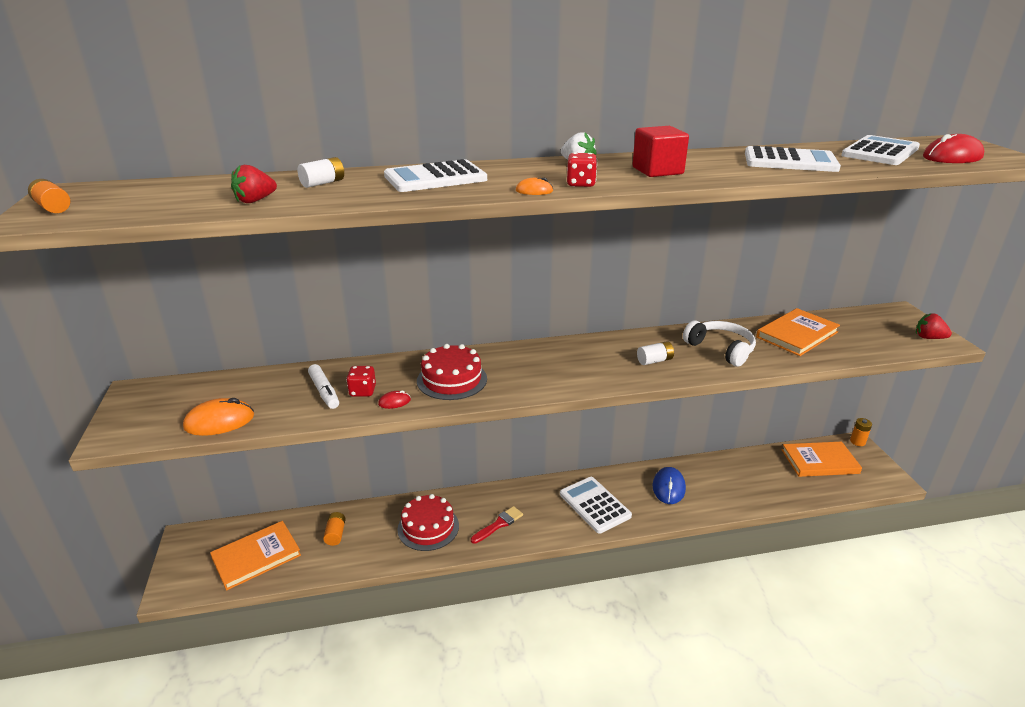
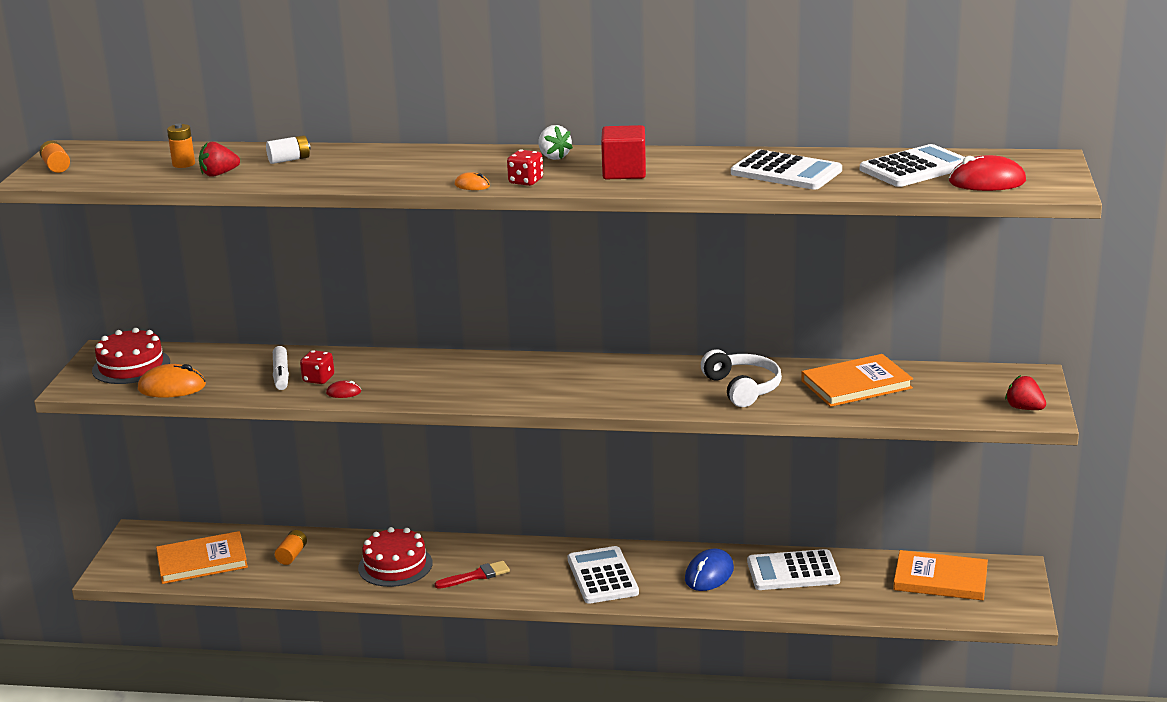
camera: 20 degrees right, 5 degrees down
white calculator [384,159,487,192] -> white calculator moved to [747,549,840,590]
red cake [417,344,487,400] -> red cake moved to [92,328,170,384]
white battery [637,341,674,365] -> none
orange battery [850,418,872,446] -> orange battery moved to [167,123,195,168]

